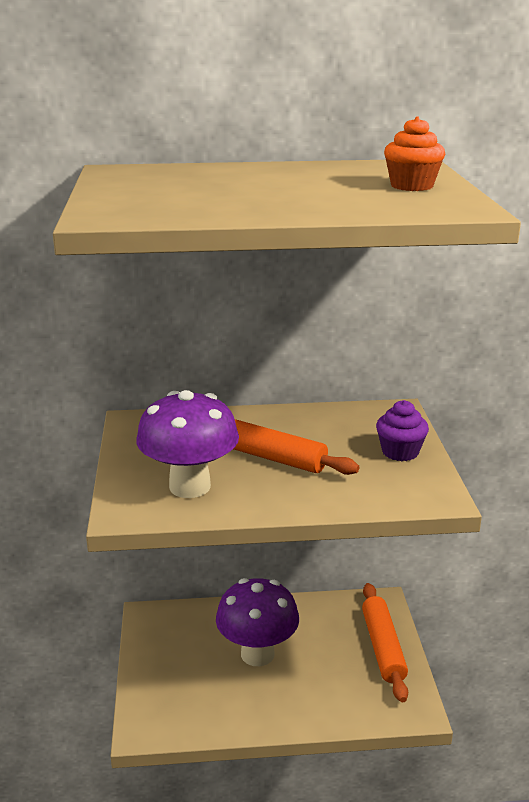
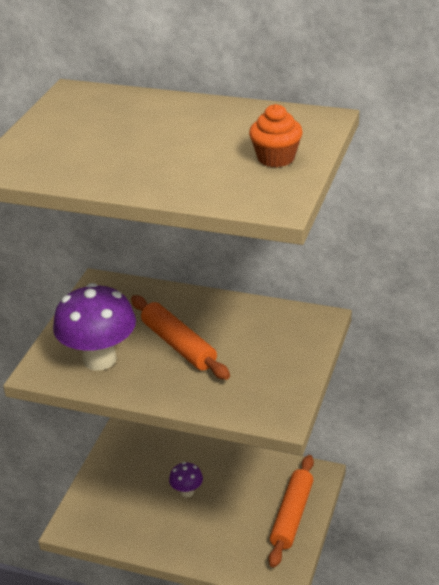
camera: 25 degrees right, 10 degrees up
purple mushroom [216,578,299,666] -> purple mushroom [169,462,203,497], size x0.48
purple cupcake [376,400,429,461] -> none

